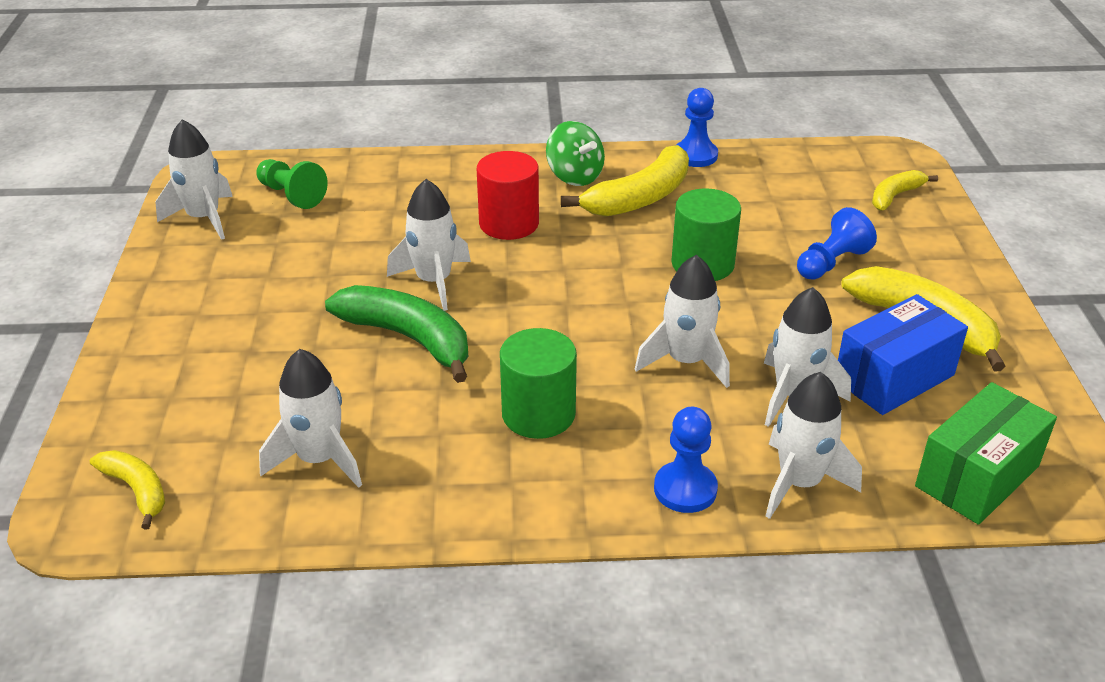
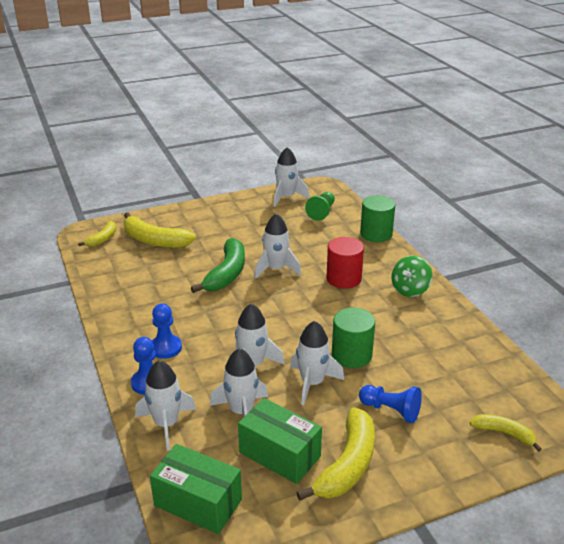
camera: 70 degrees right, 5 degrees down
white rocket [259,349,362,488] -> white rocket moved to [290,321,344,405]
green cylinder [500,328,577,439] -> green cylinder moved to [360,196,395,242]
yellow banana [561,145,689,217] -> yellow banana moved to [124,213,196,248]
blue pawn [676,88,718,167] -> blue pawn moved to [152,304,182,359]
blue box [838,294,968,415] -> green box [238,398,322,484]

